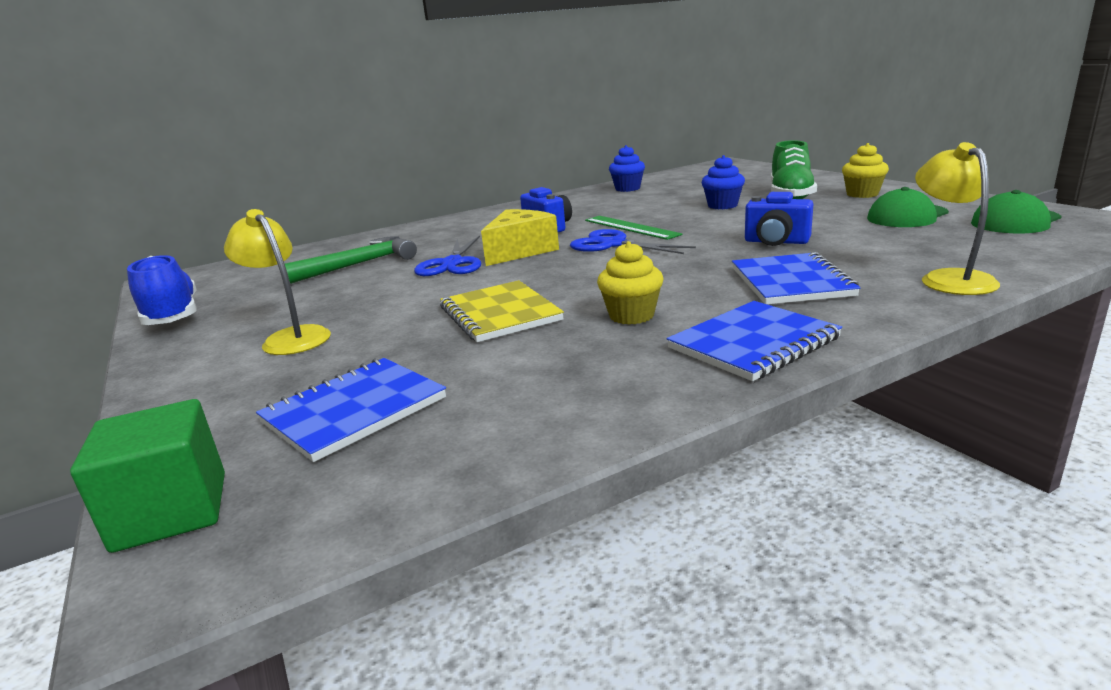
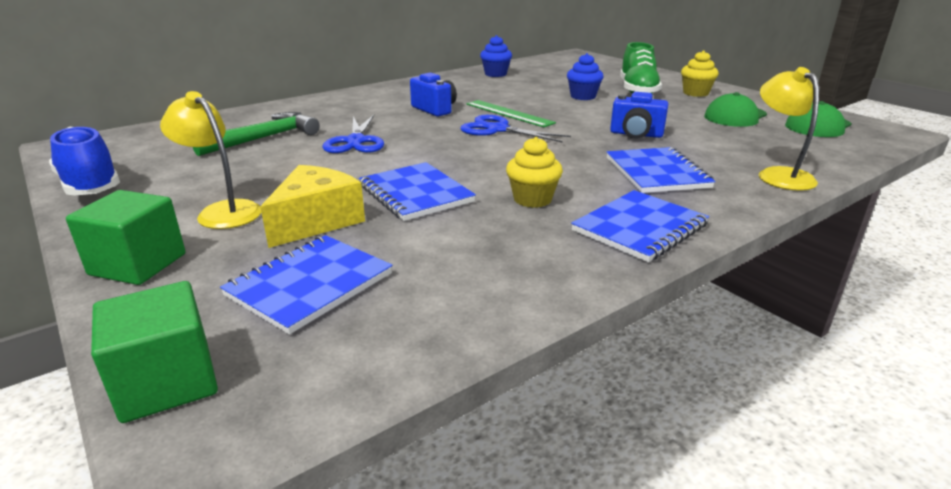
camera: 10 degrees left, 5 degrees up
yellow notebook [440,280,564,342] -> blue notebook [359,162,476,221]
yellow cheese [481,209,559,266] -> yellow cheese moved to [260,165,365,248]
none -> green cube [66,190,185,285]

